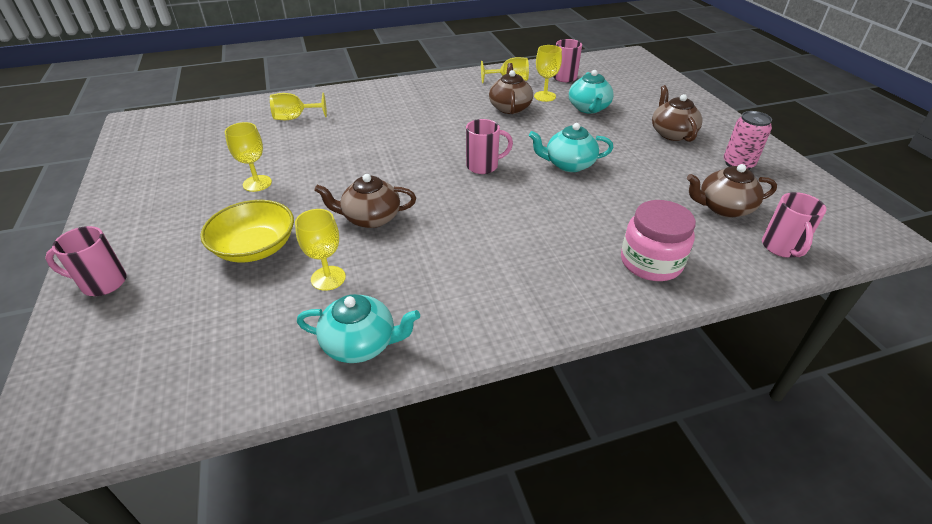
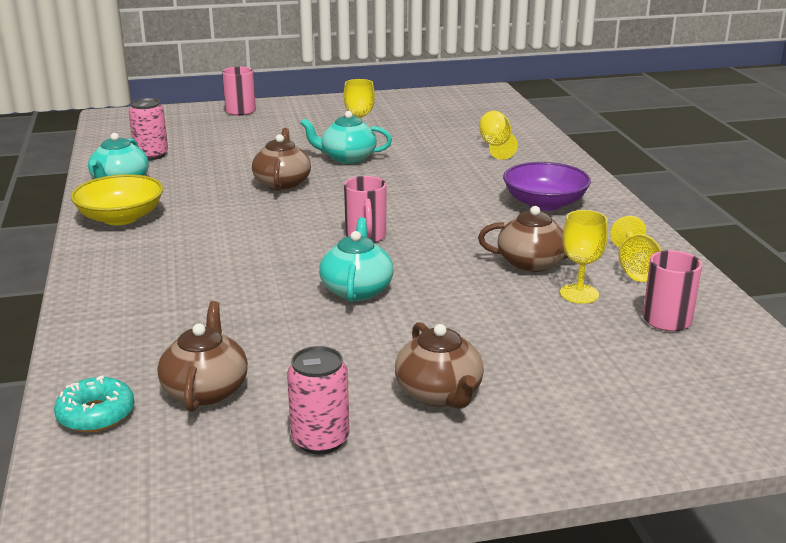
camera: 95 degrees right, 15 degrees down
yellow bowl [200,200,294,263] -> yellow bowl moved to [70,174,163,225]
yellow goblet [295,209,346,291] -> none
turquoise teapot [569,70,614,114] -> turquoise teapot moved to [300,111,392,164]
pink jar [621,200,696,281] -> none
brown teapot [652,85,703,142] -> brown teapot turned 75 degrees clockwise [395,322,484,409]
pink mug [762,192,826,258] -> turquoise donut [54,375,135,432]
none -> pink can [129,98,168,160]
none -> purple bowl [503,162,591,211]

